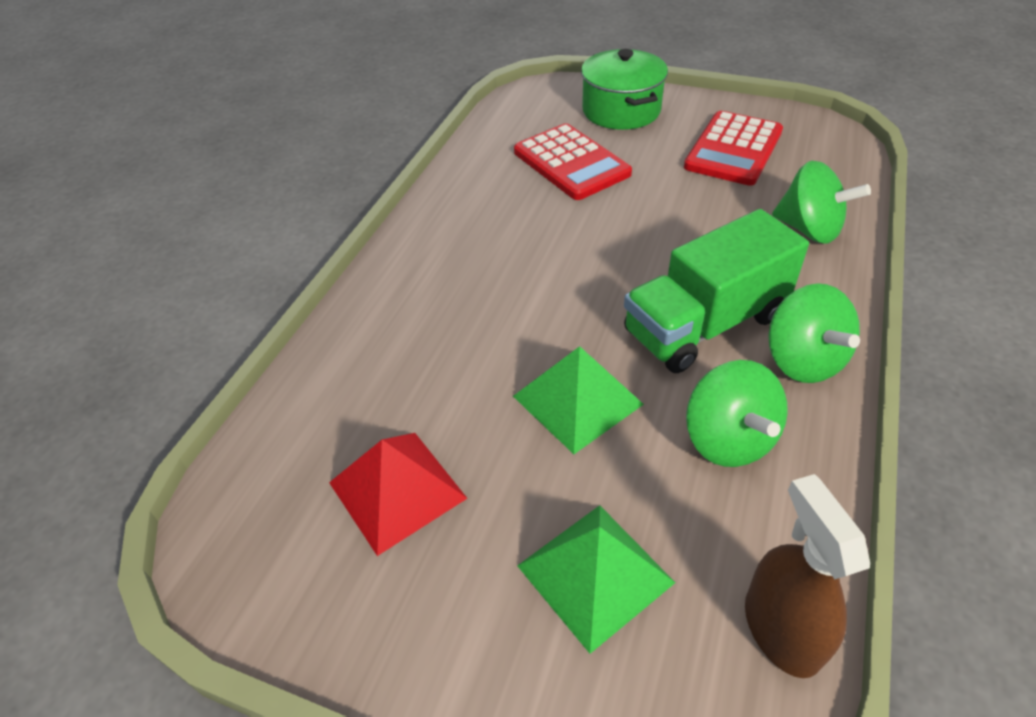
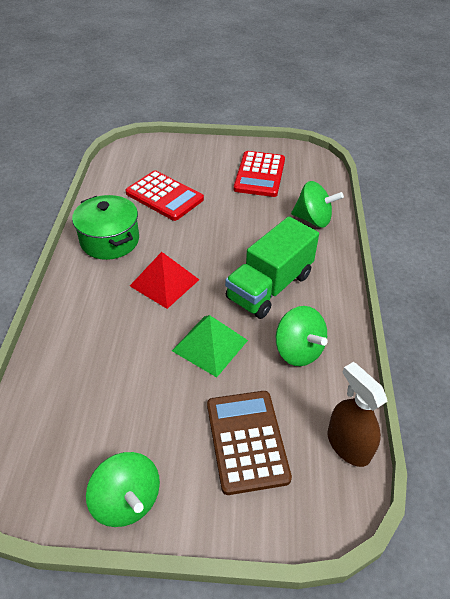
camera: 20 degrees left, 0 degrees up
red pyramid [329,433,467,556] -> red pyramid moved to [130,252,199,309]
green pyramid [517,505,675,654] -> brown calculator [207,391,292,495]
green pot [581,49,668,130] -> green pot moved to [72,195,139,260]
green spinning top [768,283,860,383] -> green spinning top moved to [86,452,160,527]

